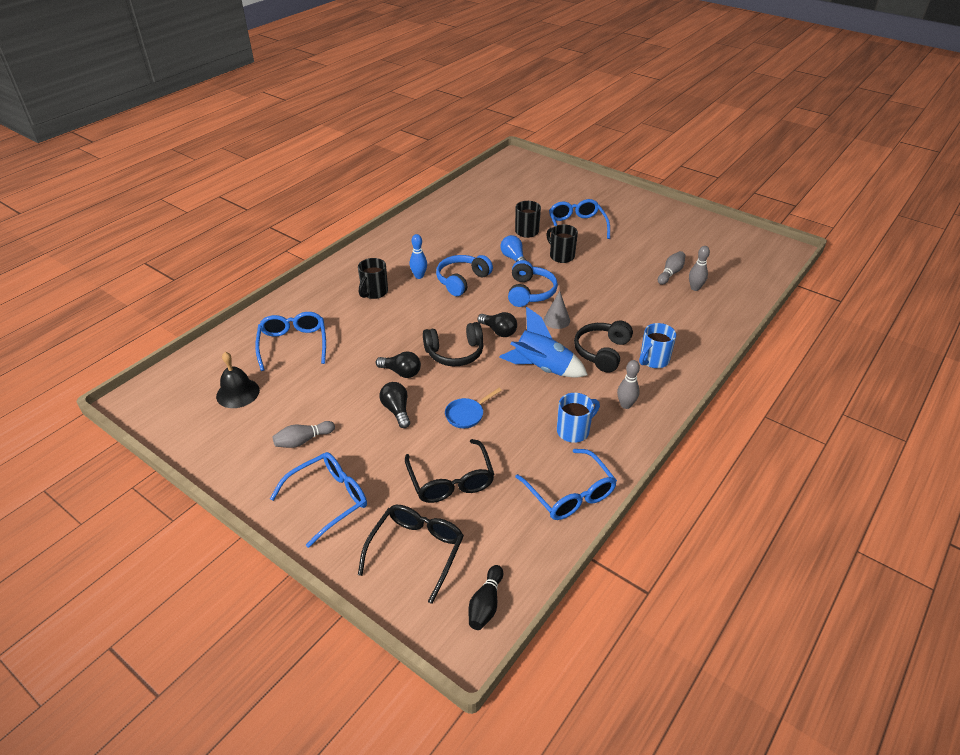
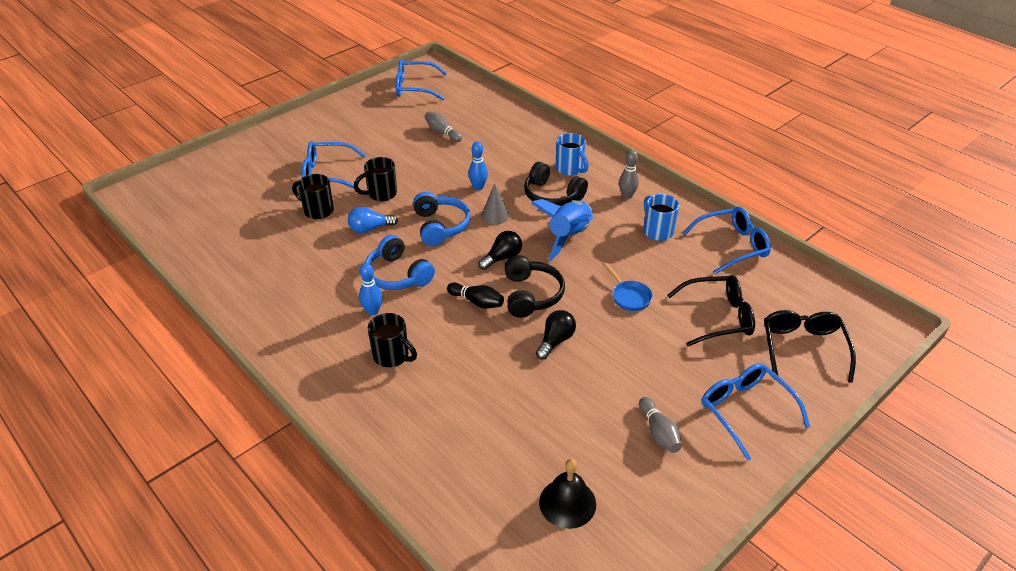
camera: 80 degrees left, 0 degrees up
blue glasses [255,312,326,371] -> blue glasses moved to [396,59,447,100]
black glasses [358,505,464,604] -> black glasses turned 60 degrees clockwise [764,310,856,383]
black light bulb [380,382,410,428] -> none
black bowling pin [468,565,503,630] -> black bowling pin moved to [447,282,504,308]
blue headphones [508,260,558,307] -> blue headphones turned 60 degrees clockwise [413,192,471,246]
grey bowling pin [689,246,710,291] -> none
none -> blue bowling pin [468,142,488,190]

